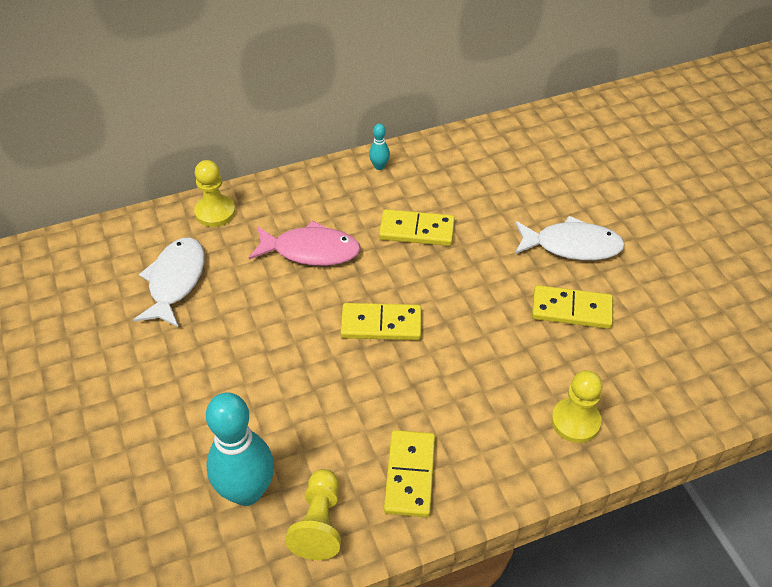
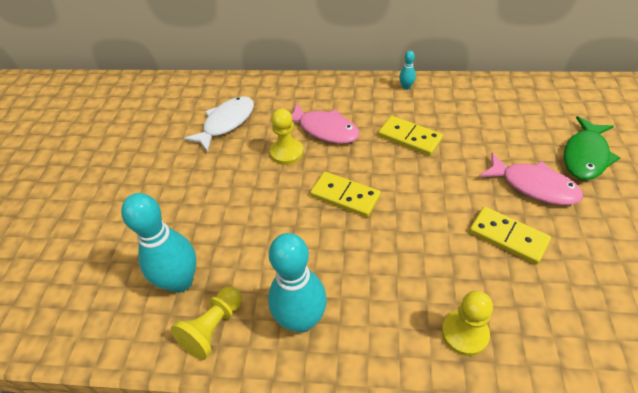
camera: 30 degrees right, 0 degrees up
yellow pawn [194,160,236,227] -> yellow pawn moved to [270,109,303,165]
yellow domino [384,430,435,517] -> turquoise bowling pin [268,233,327,333]
white fish [515,216,625,260] -> pink fish [479,152,583,205]
none -> green fish [564,116,620,180]

